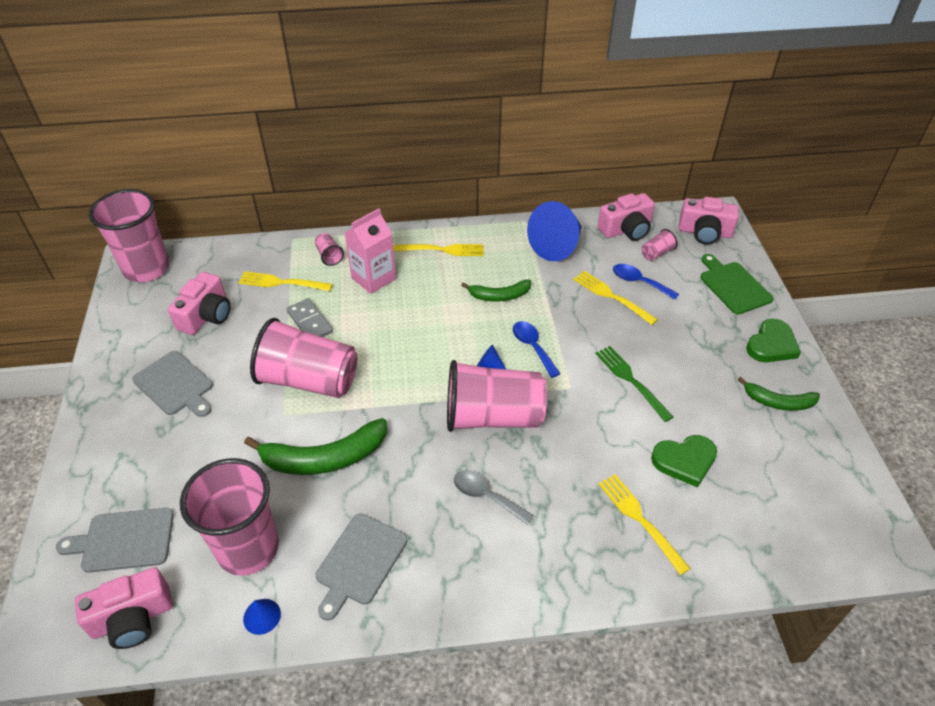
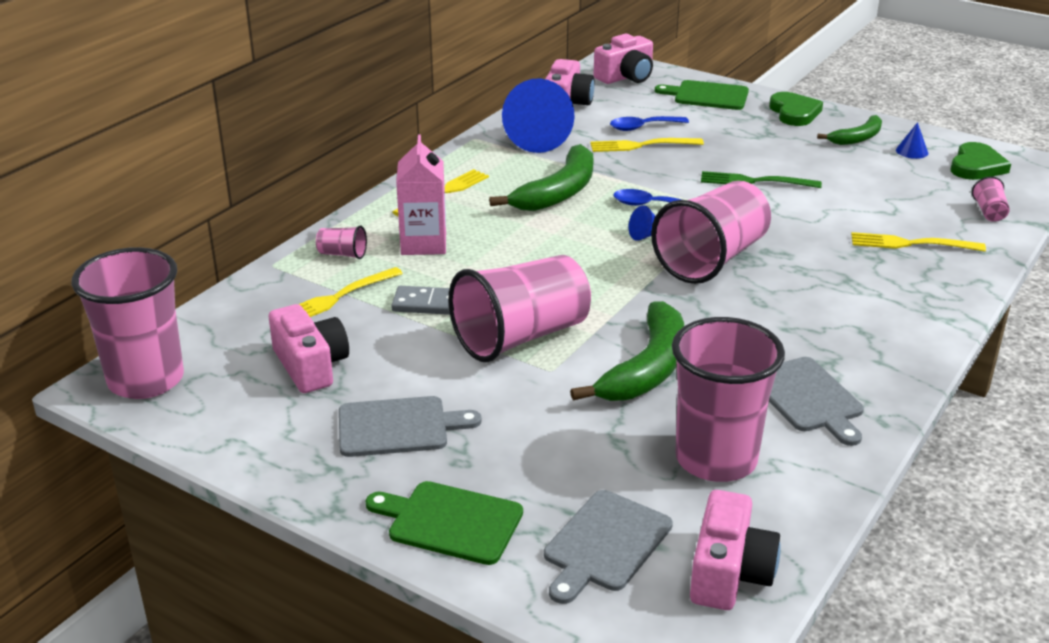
camera: 50 degrees left, 15 degrees down
blue cone [243,599,281,635] -> blue cone moved to [896,122,928,159]
grey spoon [454,470,534,525] -> none
green banana [461,280,531,302] -> green banana [489,144,593,211], size x1.69
pink cup [642,229,678,261] -> pink cup moved to [972,176,1010,222]
green heart [651,435,717,488] -> green heart moved to [951,142,1011,180]
none -> green cutting board [366,481,523,565]

